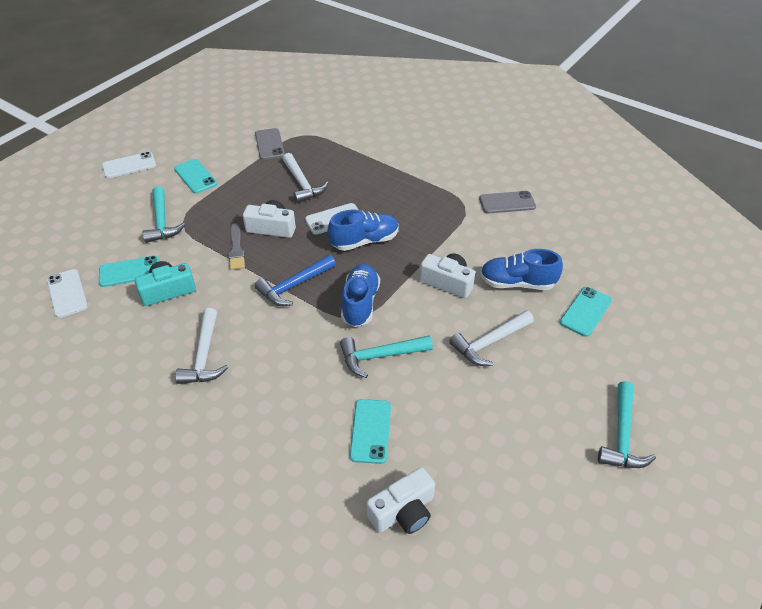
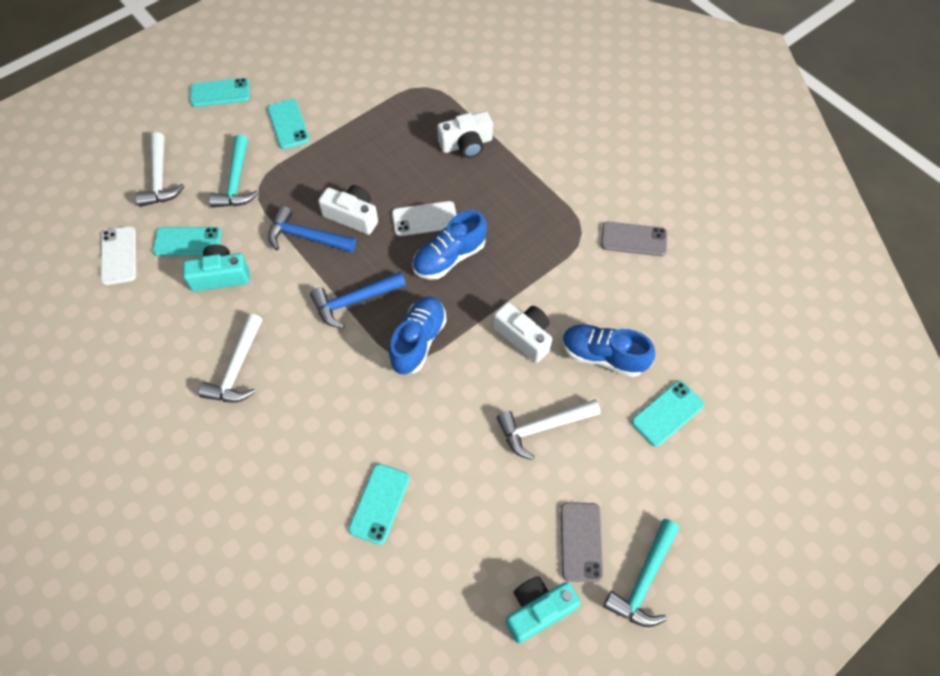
camera: 15 degrees right, 15 degrees up
white phone [102,152,156,178] -> turquoise phone [190,78,250,107]
grey brush [229,223,245,270] -> blue hammer [268,206,356,253]
grey phone [255,128,285,160] -> grey phone moved to [561,502,603,582]
white hammer [283,153,329,203] -> white hammer moved to [135,132,185,207]
blue shoe [328,209,399,251] -> blue shoe turned 150 degrees clockwise [412,210,487,280]
turquoise hammer [340,336,433,378] -> none
white camera [366,467,435,534] -> white camera moved to [437,111,493,158]
none -> turquoise camera [506,576,581,644]

